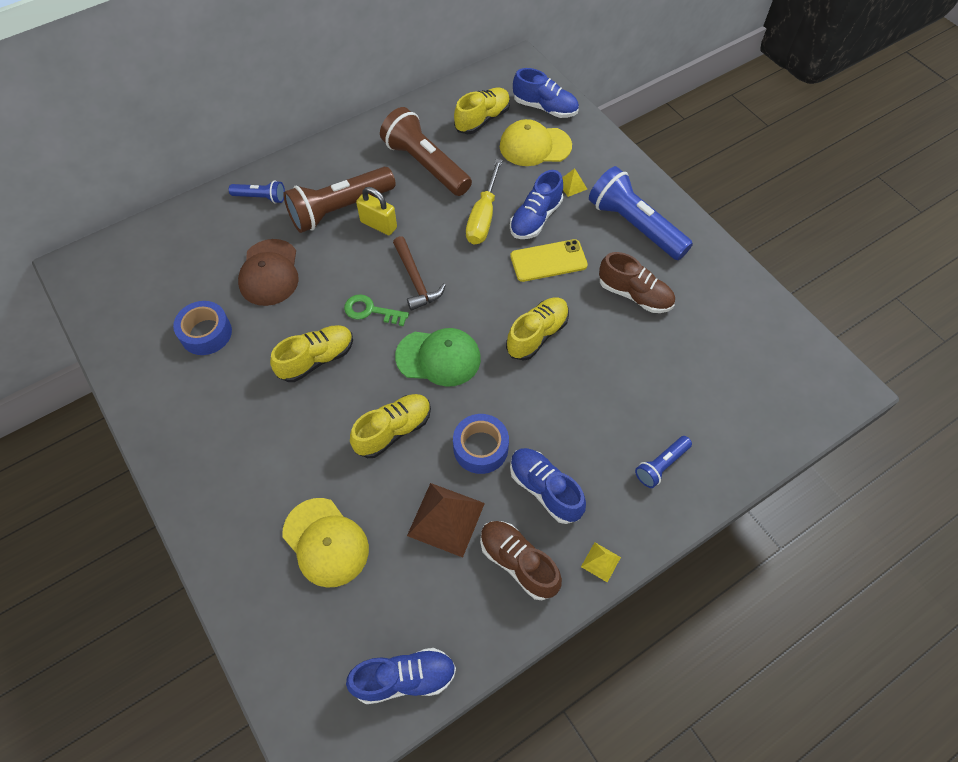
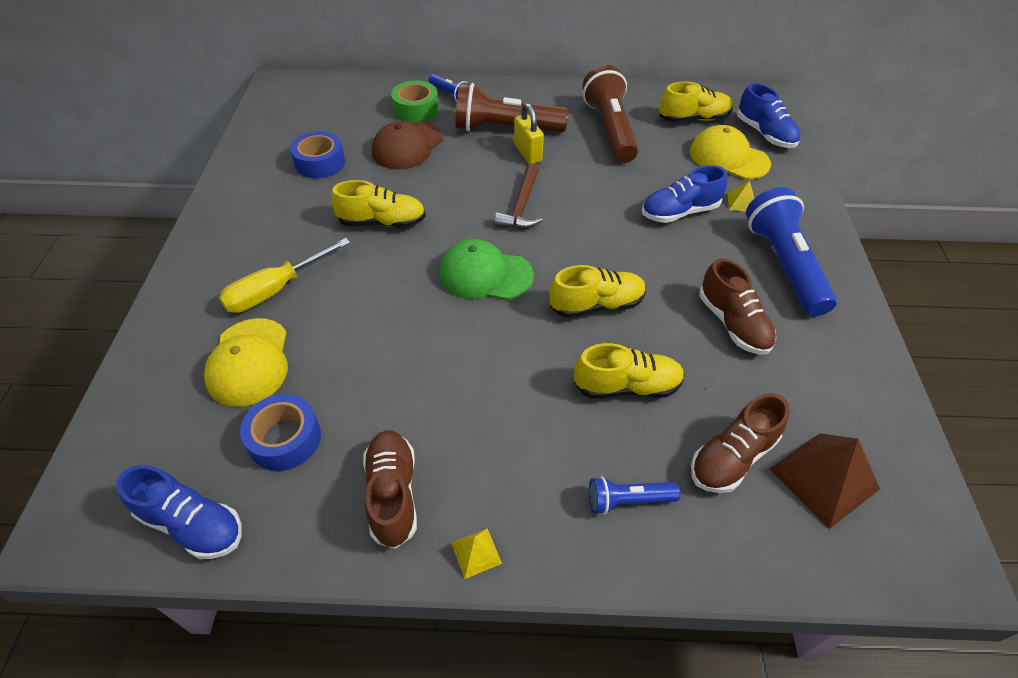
camera: 35 degrees right, 10 degrees down
green key [344,294,409,326] -> none
yellow shoe [350,394,431,458] -> yellow shoe moved to [574,343,685,399]
green cap [395,328,481,386] -> green cap turned 150 degrees clockwise [439,239,534,300]
brown pyramid [407,483,485,558] -> brown pyramid moved to [770,433,880,529]
blue tape [453,414,509,474] -> blue tape moved to [240,394,321,471]
yellow screwdriver [466,159,502,245] -> yellow screwdriver moved to [219,238,350,313]
yellow phone [510,239,588,282] -> none
blue shoe [510,448,586,524] -> none
none -> green tape [391,81,439,122]
none -> brown shoe [691,393,789,493]

